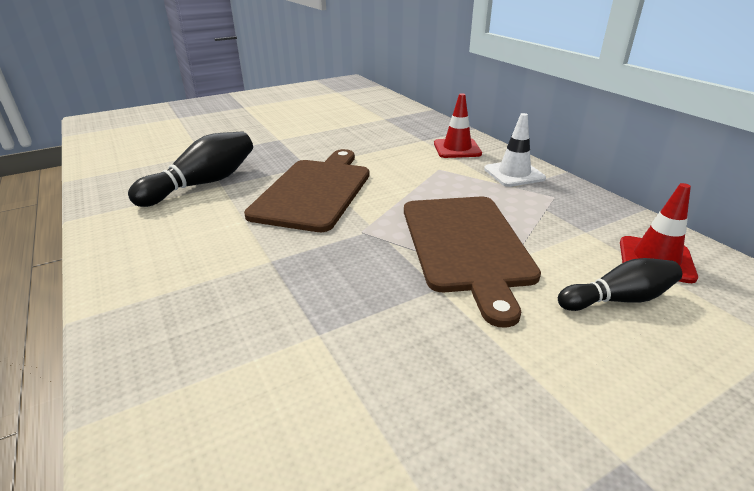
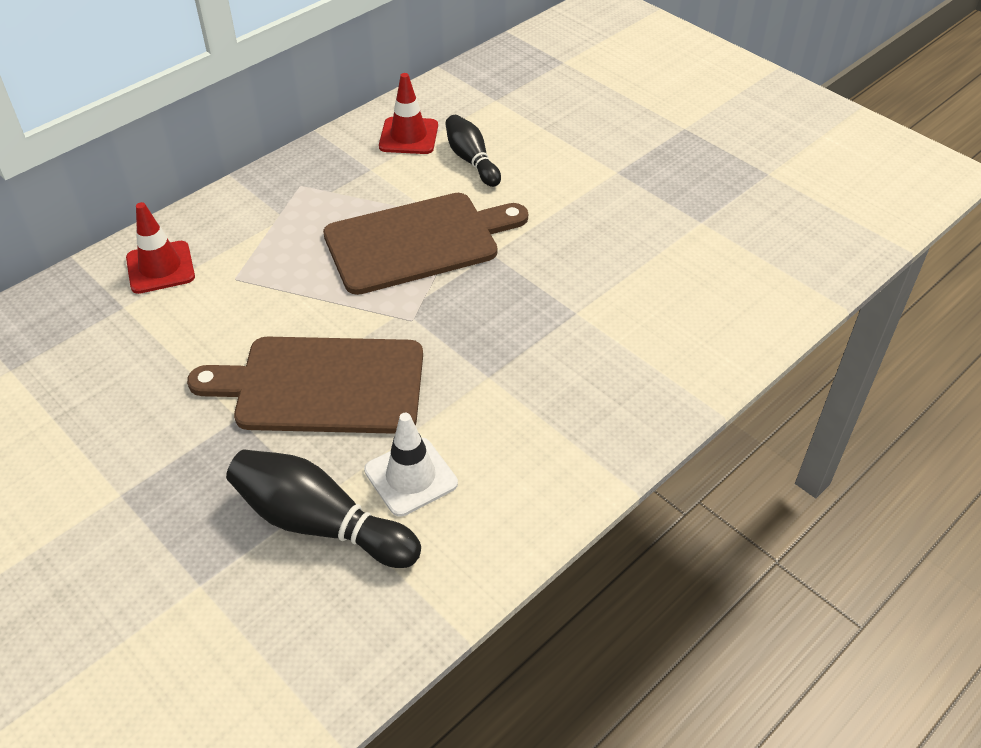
camera: 105 degrees left, 15 degrees up
white traffic cone [484,113,546,187] -> white traffic cone moved to [364,413,458,517]

